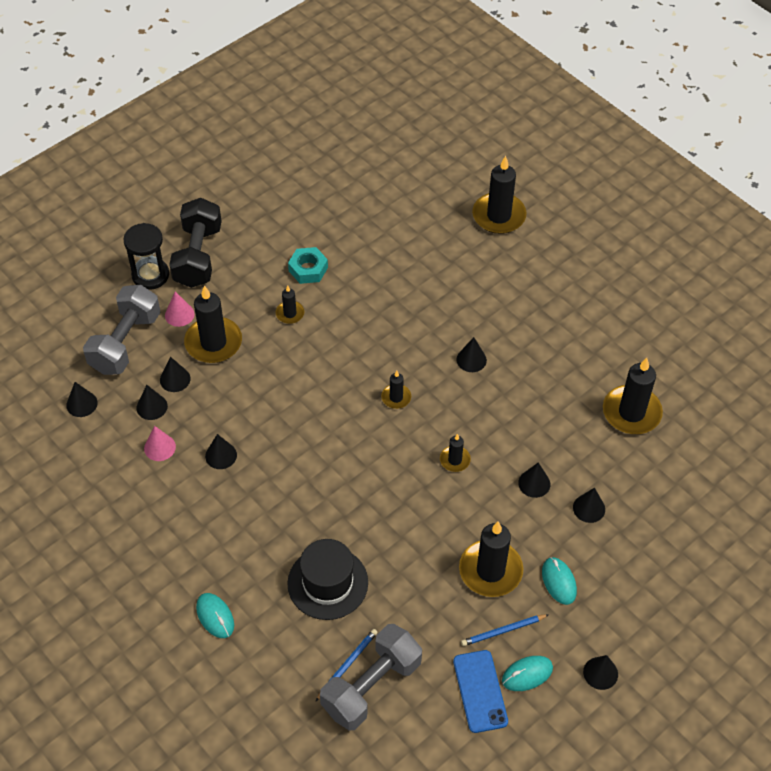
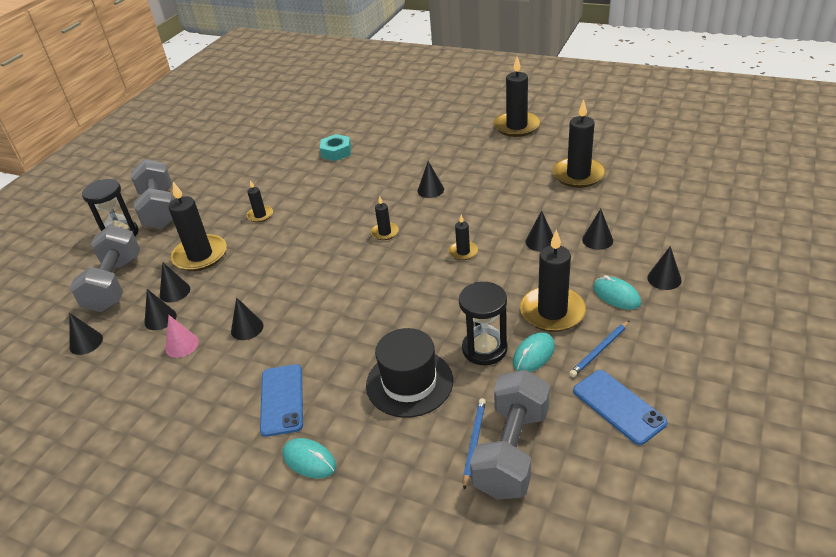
camera: 20 degrees left, 15 degrees down
pink cone [165,291,195,327] -> none
black dumbbell [169,198,222,288] -> grey dumbbell [131,159,173,229]
turquoise nut [288,247,328,284] -> turquoise nut moved to [320,134,351,161]
black candle [472,156,527,234] -> black candle moved to [494,57,541,137]
turquoise mouse [502,656,553,691] -> turquoise mouse moved to [513,332,555,372]
black cone [583,655,618,690] -> black cone moved to [647,246,682,290]
none -> blue phone [260,364,303,437]
none -> black hourglass [459,282,508,365]

